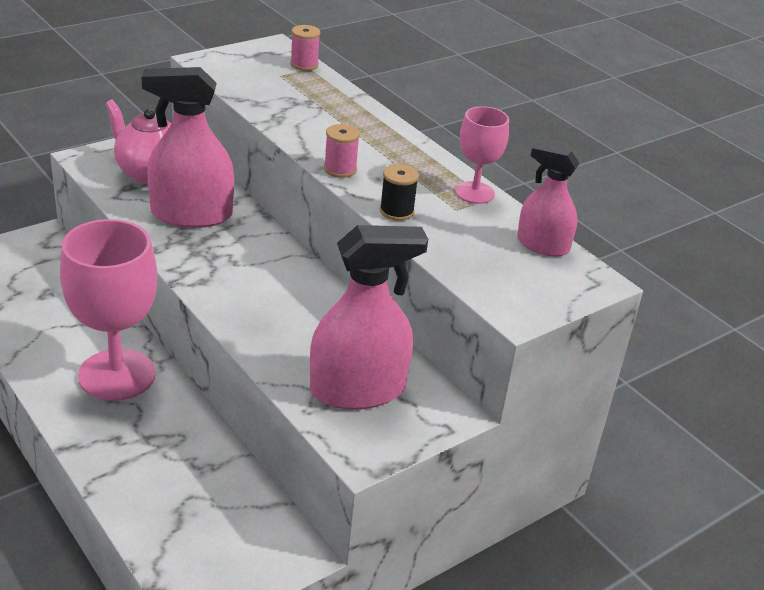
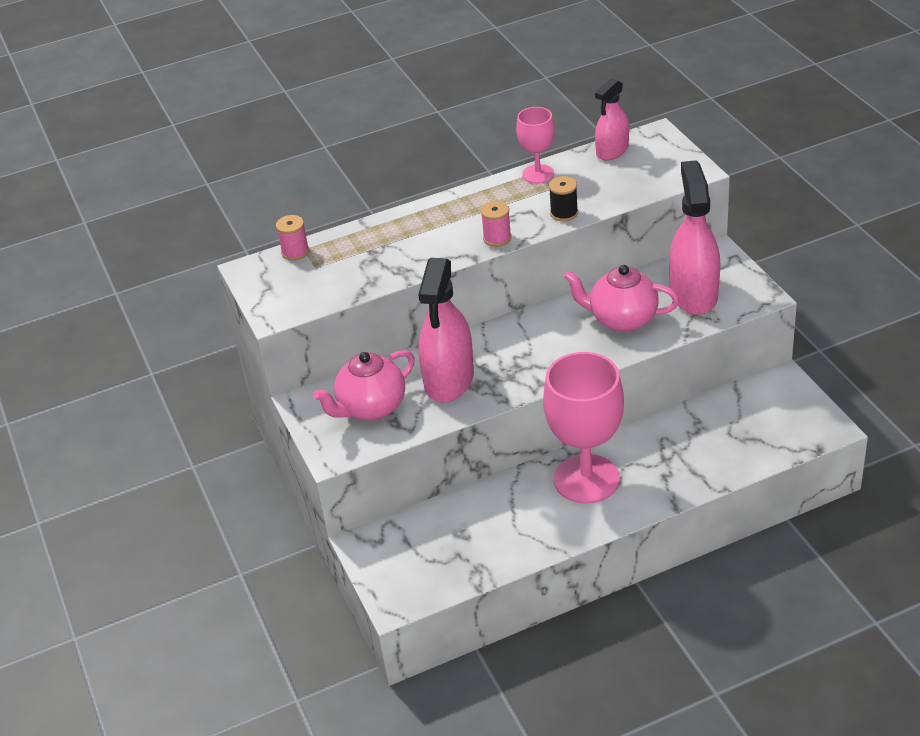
camera: 70 degrees left, 5 degrees up
none -> pink teapot [563,265,679,332]

